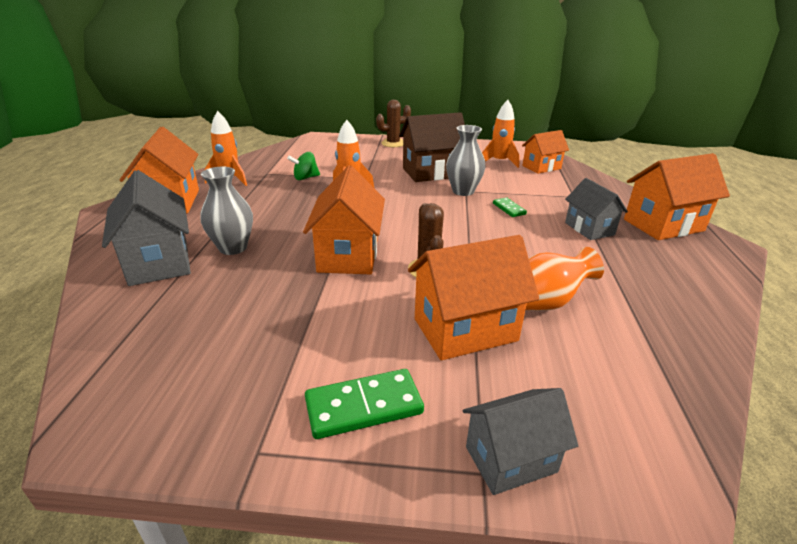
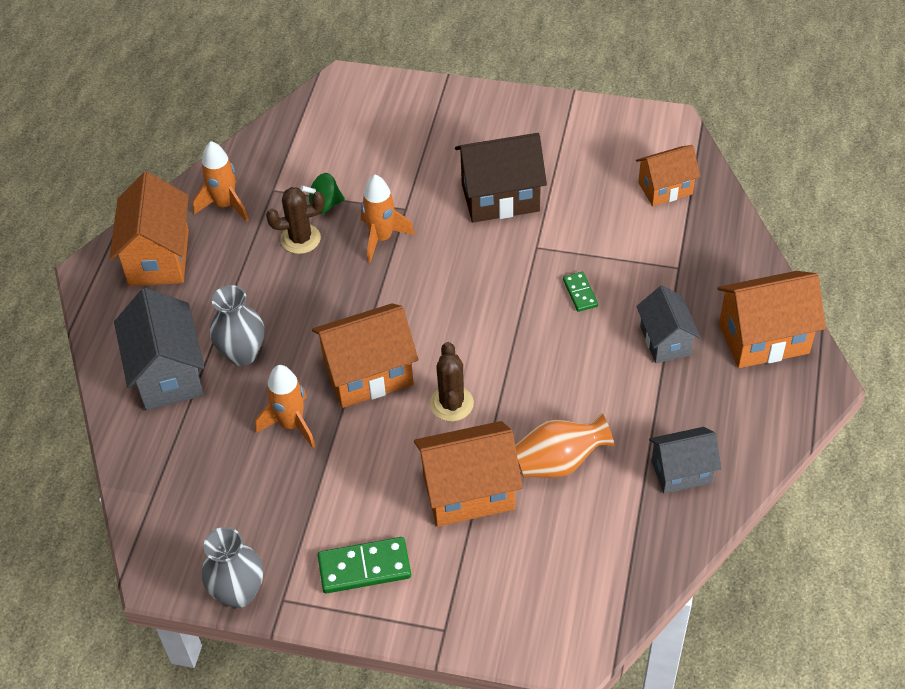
camera: 10 degrees right, 20 degrees up
orange house [303,165,385,274] -> orange house turned 60 degrees clockwise [312,303,418,408]
brown cactus [376,100,411,147] -> brown cactus moved to [266,187,325,254]
grey vase [446,125,486,196] -> grey vase moved to [202,527,263,608]
grey house [463,388,578,495] -> grey house moved to [649,427,721,494]
orange rocket [482,100,520,168] -> orange rocket moved to [255,365,316,448]

